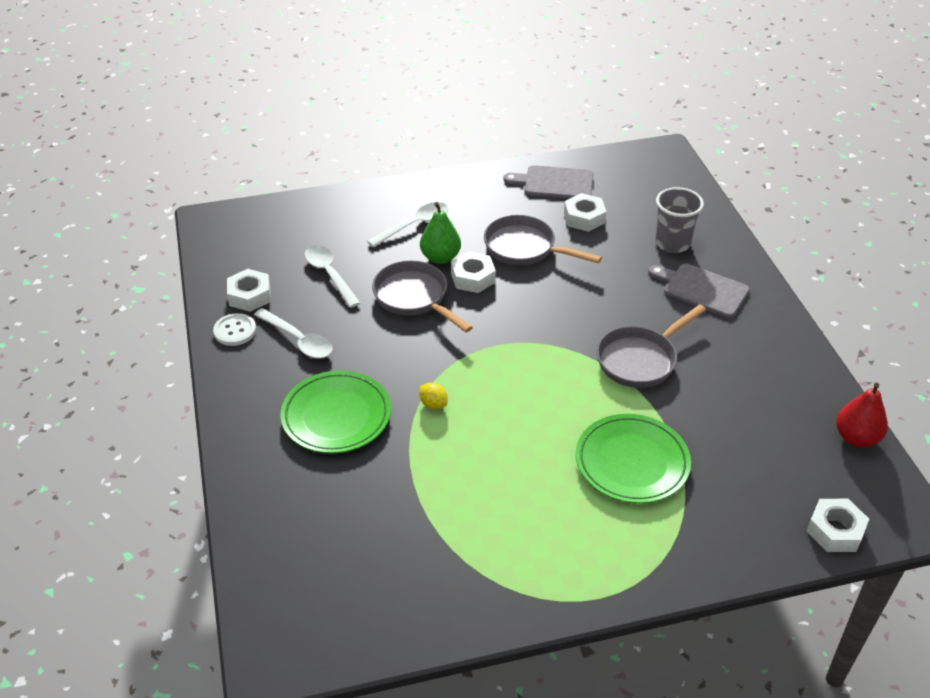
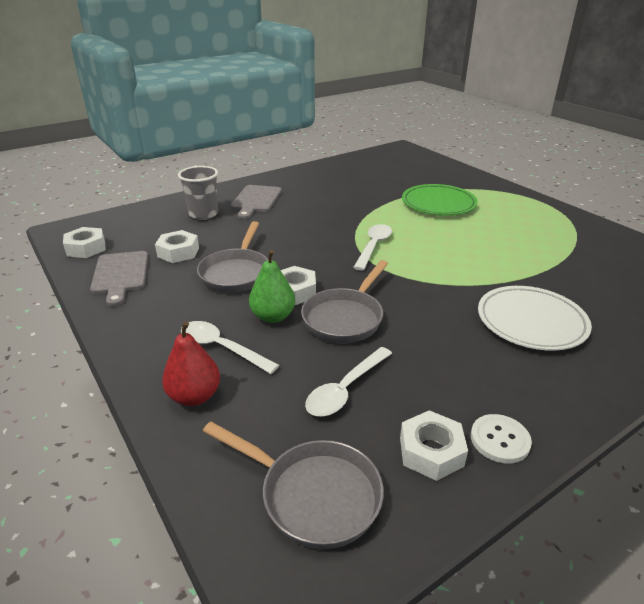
camera: 110 degrees left, 10 degrees down
white spoon [254,308,333,358] -> white spoon moved to [353,224,392,271]
green plate [280,370,391,453] -> white plate [478,286,592,351]
yellow lemon [419,382,448,409] -> none
grey pan [597,304,706,388] -> grey pan moved to [203,422,384,549]
white nut [807,499,869,552] -> white nut moved to [63,227,106,258]
red pear [836,383,888,447] -> red pear moved to [162,321,220,406]

